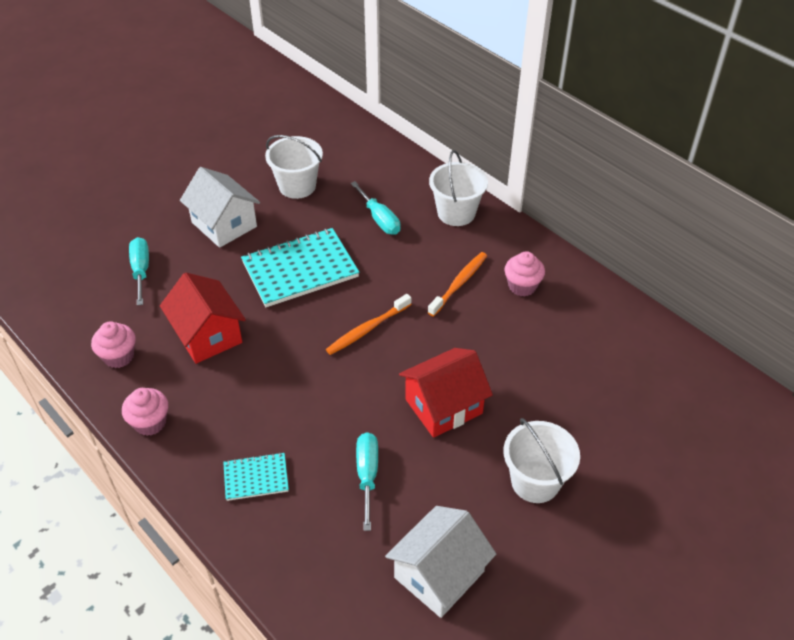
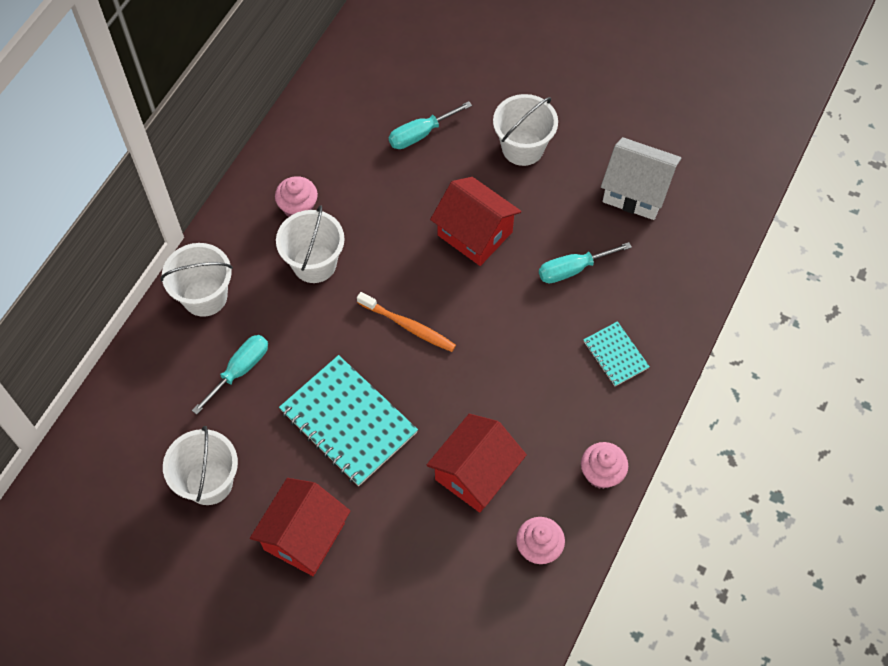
camera: 110 degrees left, 15 degrees up
turquoise screwdriver [129,237,149,306] -> turquoise screwdriver moved to [389,101,472,149]
white house [180,167,260,248] -> red house [250,478,350,576]
orange toothbrush [428,252,487,316] -> white bucket [276,205,345,283]

